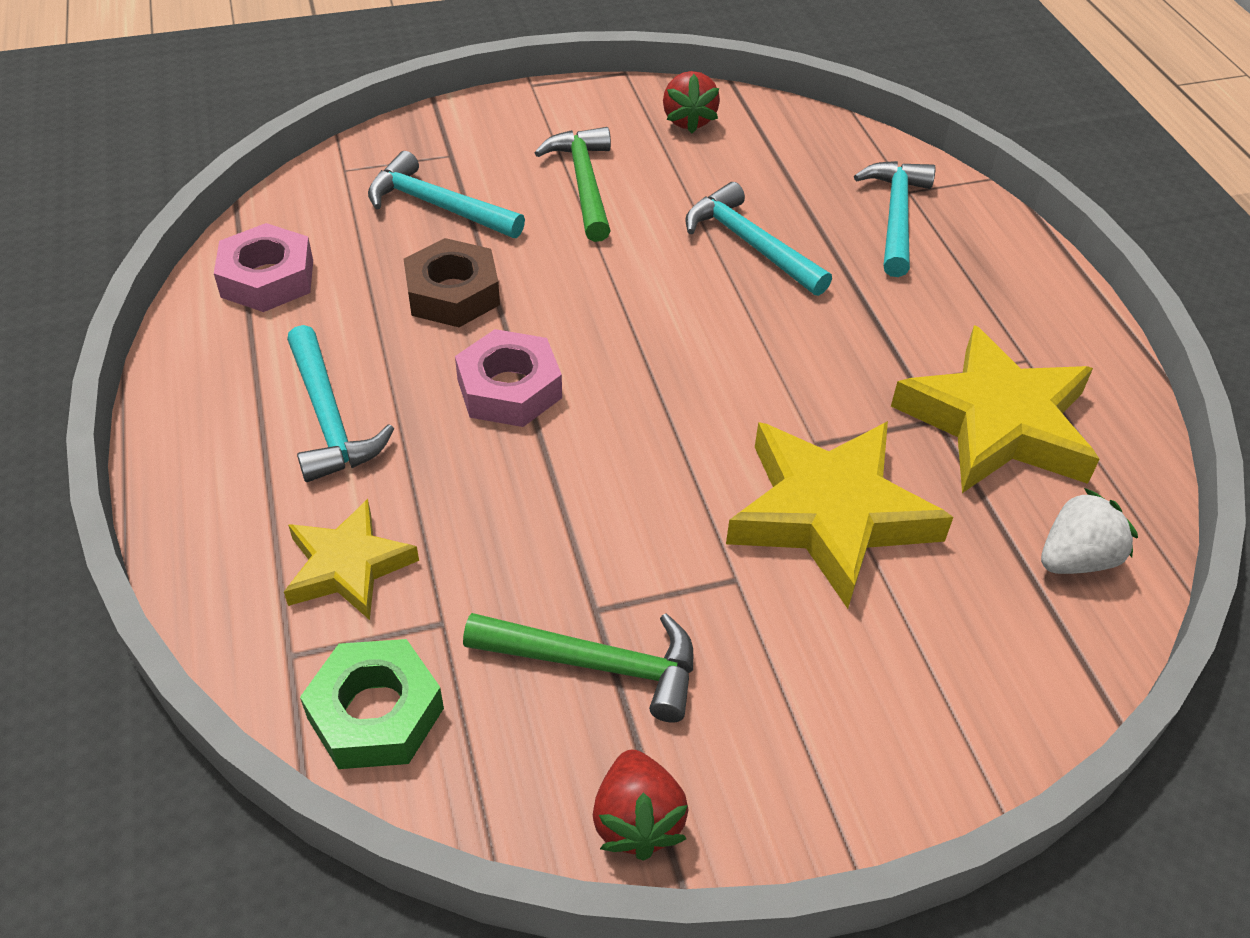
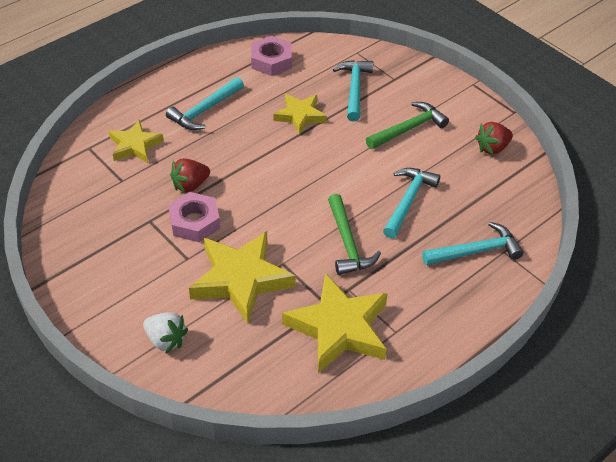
camera: 65 degrees right, 0 degrees up
green nut [300,639,444,769] -> none
brown nut [403,238,500,327] -> yellow star [273,94,327,135]
pink nut [455,329,562,427] -> pink nut moved to [168,192,220,242]
green hammer [463,613,693,722] -> green hammer moved to [328,194,381,275]
red strawberry [593,750,689,861] -> red strawberry moved to [170,158,210,193]
white strawberry [1041,488,1138,574] -> white strawberry moved to [143,312,188,353]

